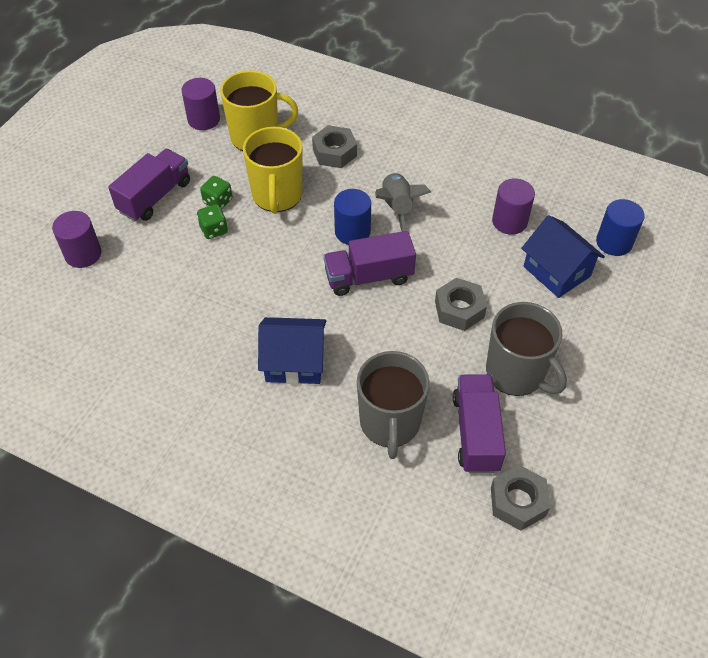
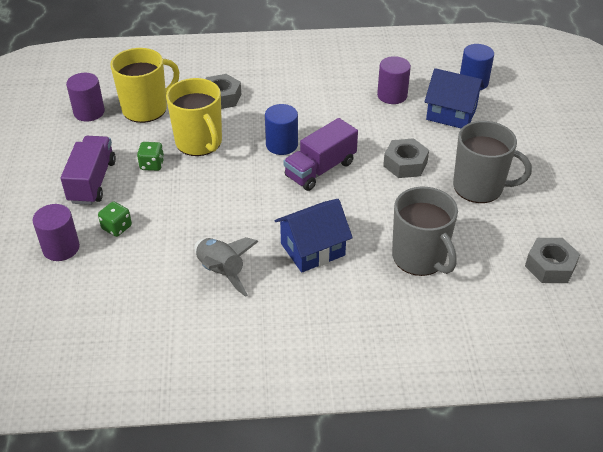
camera: 30 degrees left, 10 degrees down
green dice [197,204,228,239] -> green dice moved to [98,202,132,237]
grey rocket [375,173,431,231] -> grey rocket moved to [194,237,258,297]
purple truck [453,374,506,474] -> none

